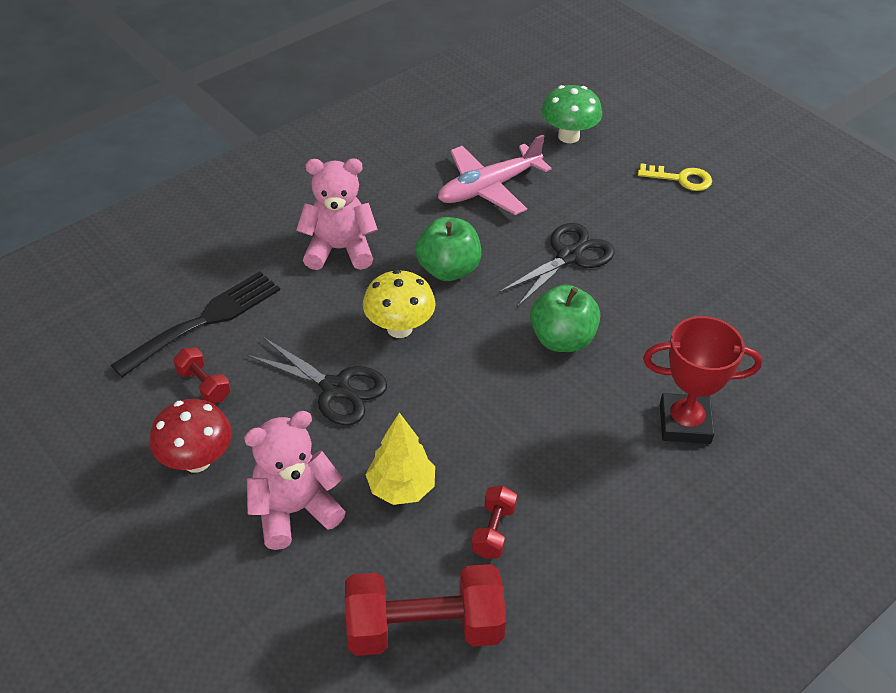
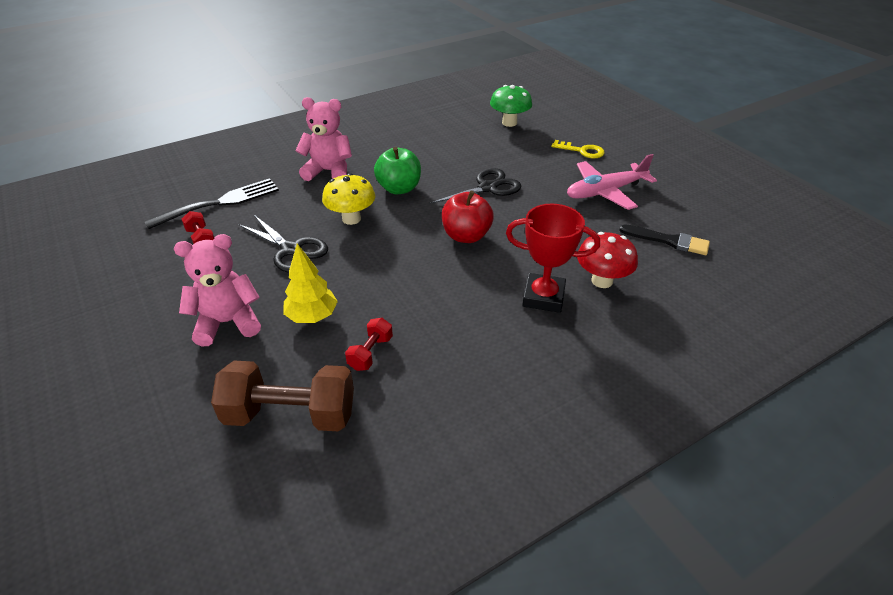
camera: 10 degrees right, 5 degrees down
red mushroom [149,399,232,473] -> red mushroom moved to [577,232,638,288]
red dumbbell [345,564,506,656] -> brown dumbbell [211,361,354,432]
pink plane [438,135,552,215] -> pink plane moved to [567,154,657,210]
green apple [530,285,600,352] -> red apple [442,191,494,243]
none -> black brush [619,224,710,255]

